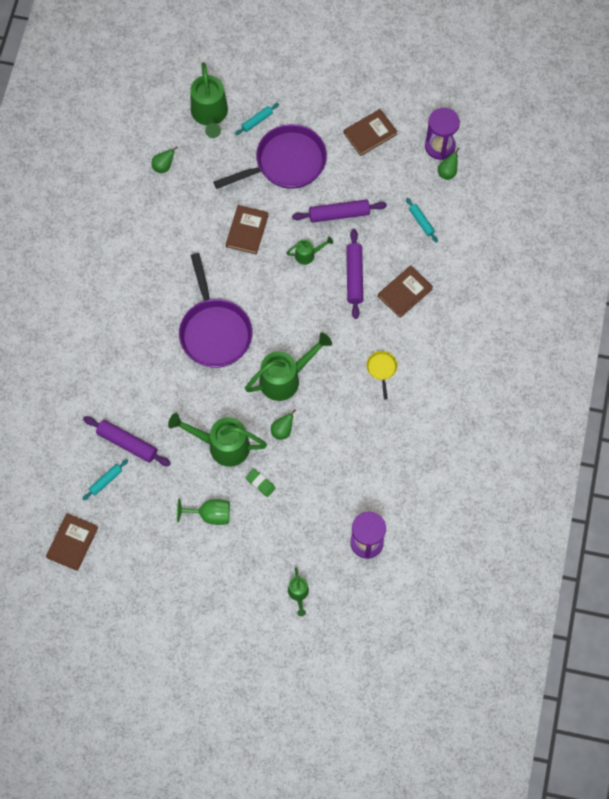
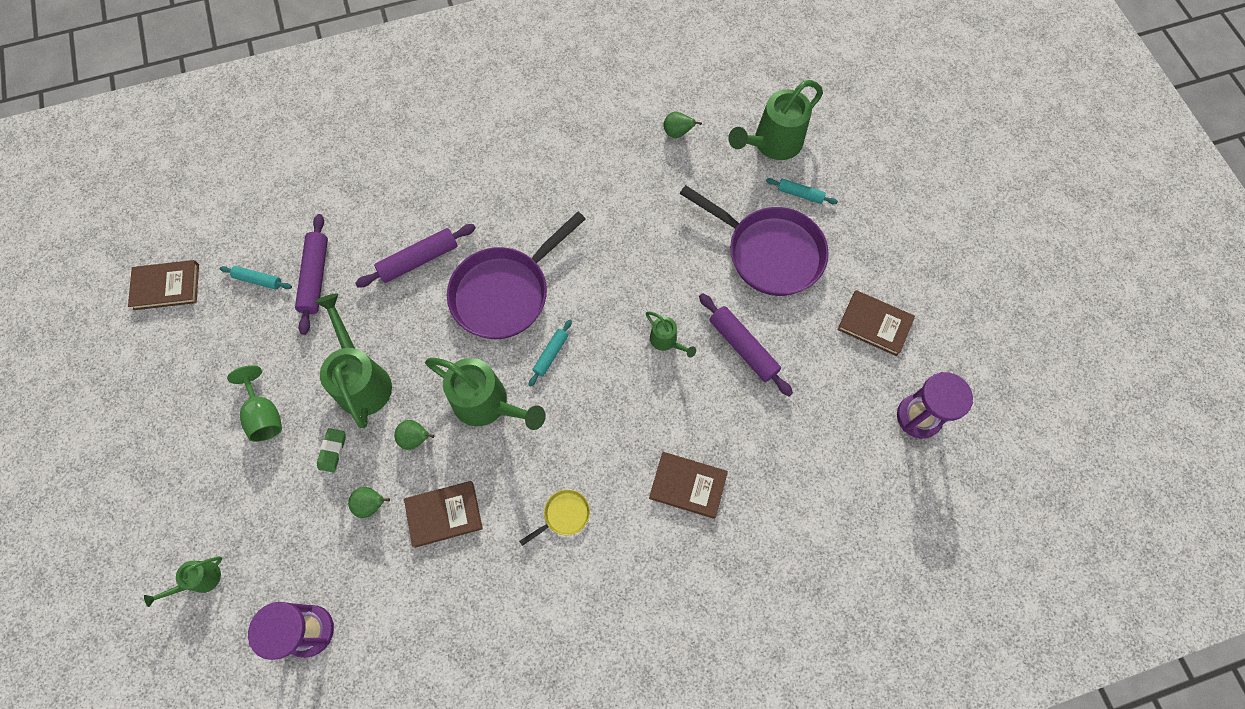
camera: 60 degrees right, 0 degrees up
brown book [226,205,269,255] -> brown book moved to [404,481,483,548]
purple rolling pin [346,229,363,319] -> purple rolling pin moved to [355,224,476,287]
turquoise rolling pin [406,198,438,243] -> turquoise rolling pin moved to [529,319,572,387]
green pear [438,147,460,180] -> green pear moved to [348,487,390,518]

